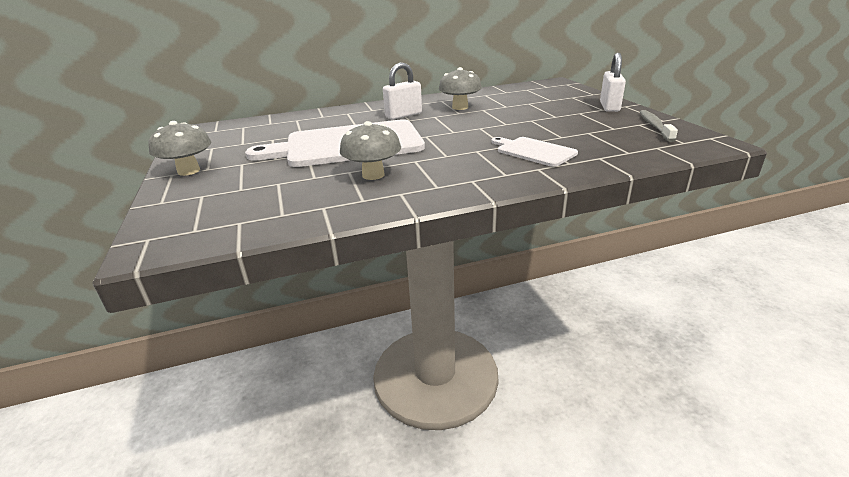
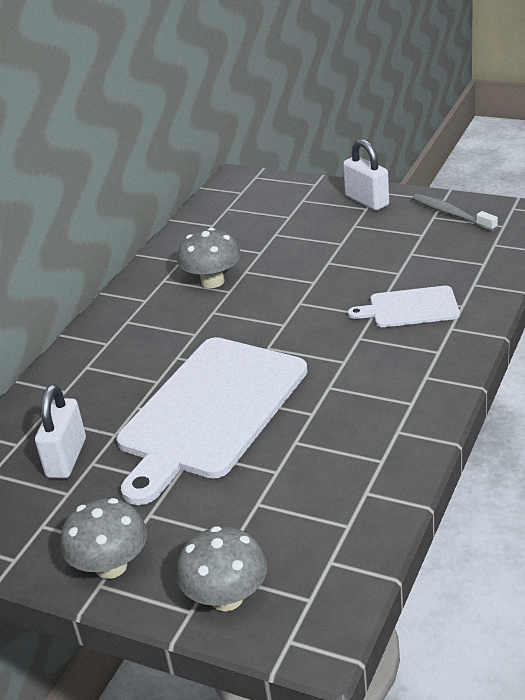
camera: 45 degrees left, 5 degrees up
grey mushroom [340,121,401,180] -> grey mushroom moved to [176,526,267,611]
white padlock [383,63,422,120] -> white padlock moved to [35,385,86,479]

